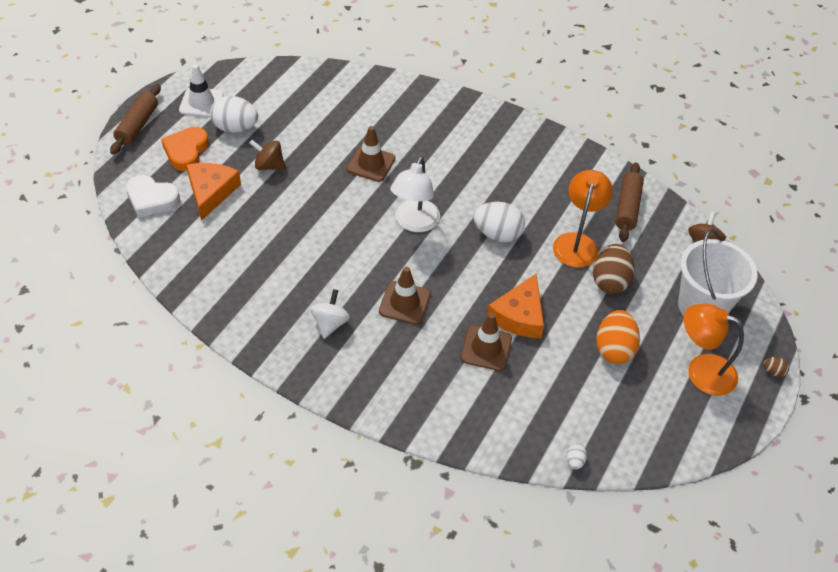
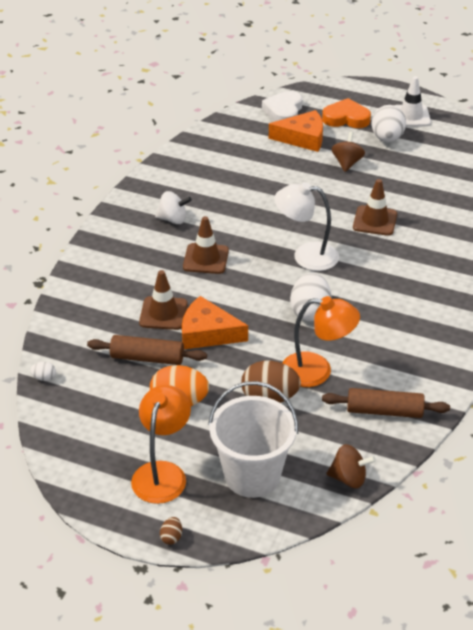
camera: 85 degrees right, 10 degrees down
brown rolling pin [110,84,161,155] -> brown rolling pin moved to [87,335,207,365]

